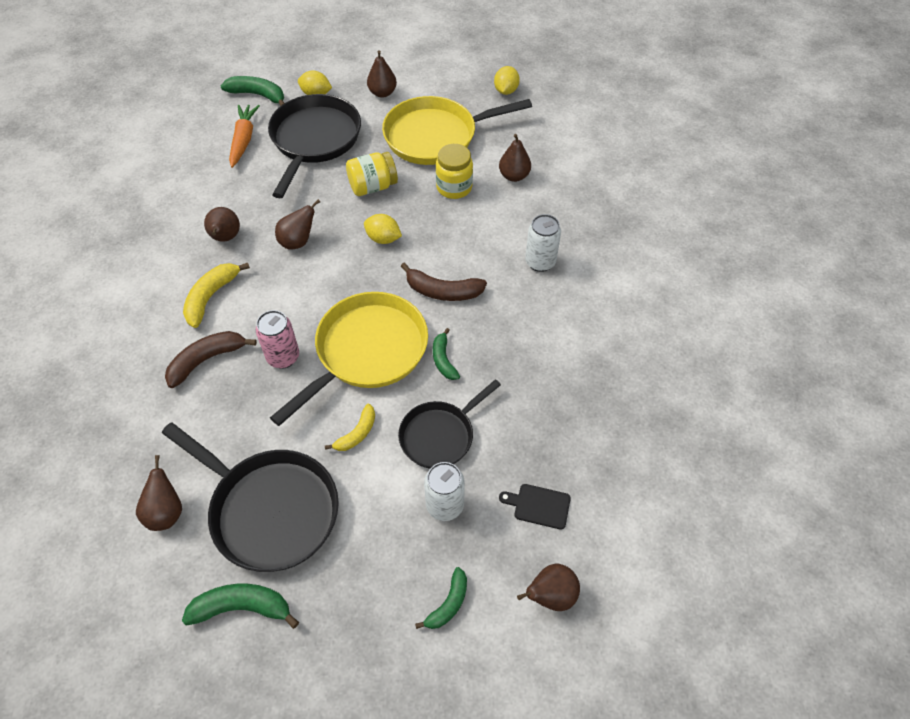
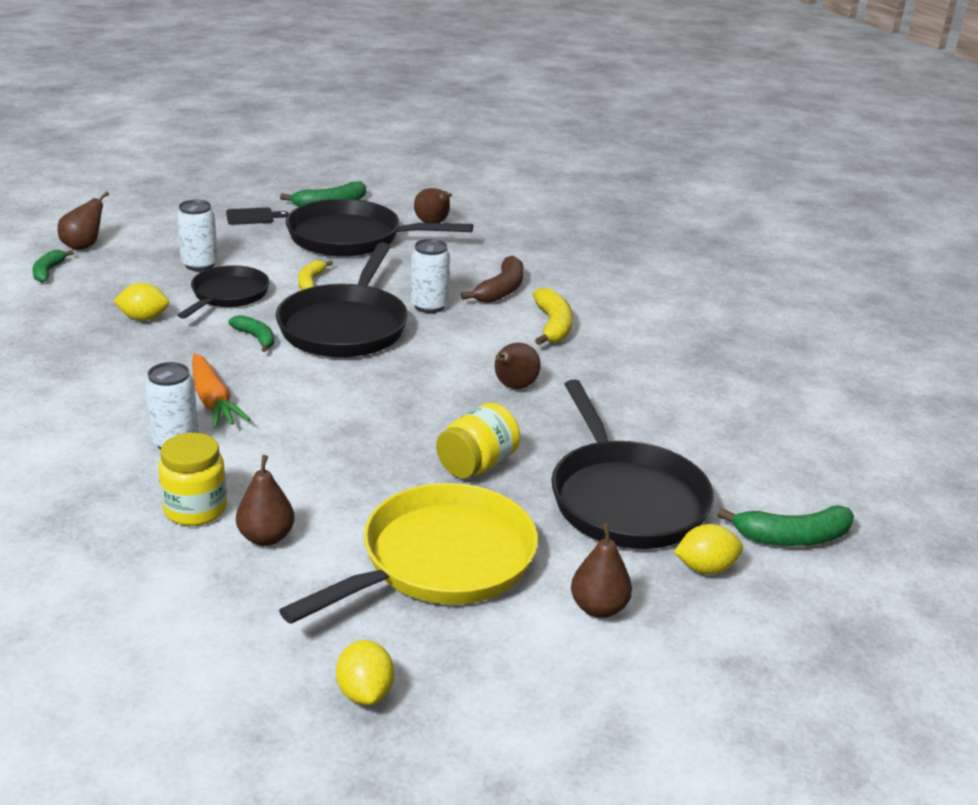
camera: 150 degrees right, 25 degrees down
brown pear [204,207,240,242] -> none
orange carrot [229,105,260,168] -> orange carrot moved to [192,353,251,428]
pink can [256,310,299,369] -> white can [411,239,450,313]
yellow pan [270,292,428,426] -> black pan [276,242,408,357]
yellow lemon [364,214,402,244] -> yellow lemon moved to [113,283,169,321]
brown banana [401,263,487,301] -> none
green banana [415,567,467,629] -> green banana moved to [33,250,74,283]
yellow jar [436,144,473,199] -> yellow jar moved to [158,433,227,526]
black cutting board [499,484,571,530] -> black cutting board moved to [226,207,289,225]

